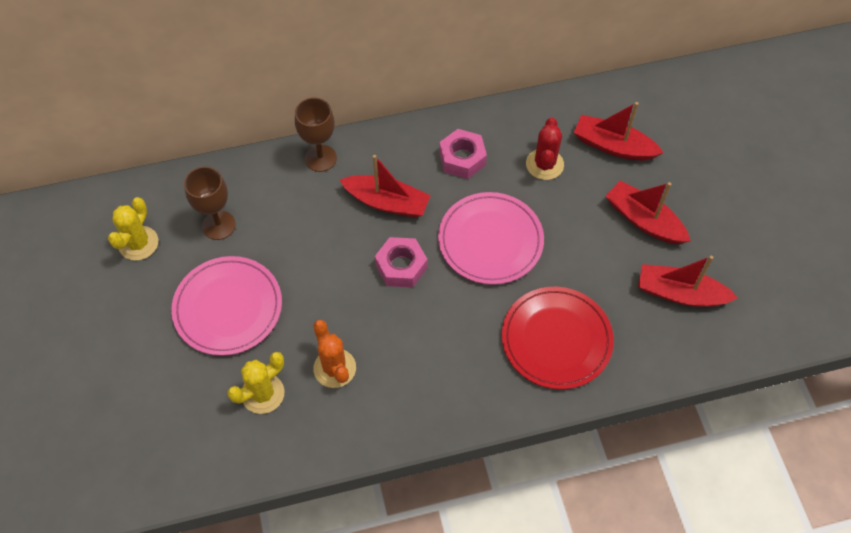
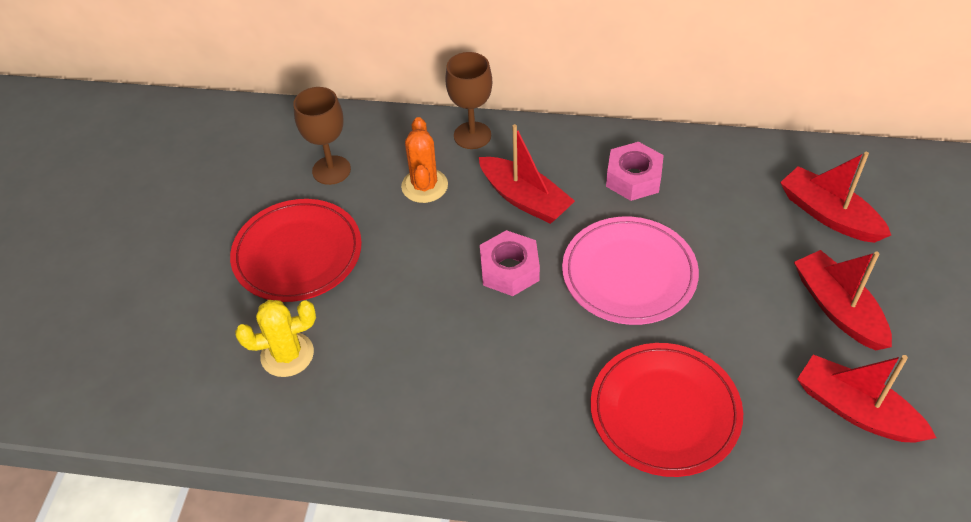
camera: 25 degrees right, 10 degrees down
yellow cactus [108,197,158,261] -> none
pink plate [171,256,282,356] -> red plate [230,199,362,302]
orange cactus [313,320,356,388] -> orange cactus moved to [401,117,448,203]
red cactus [526,117,564,180] -> none

